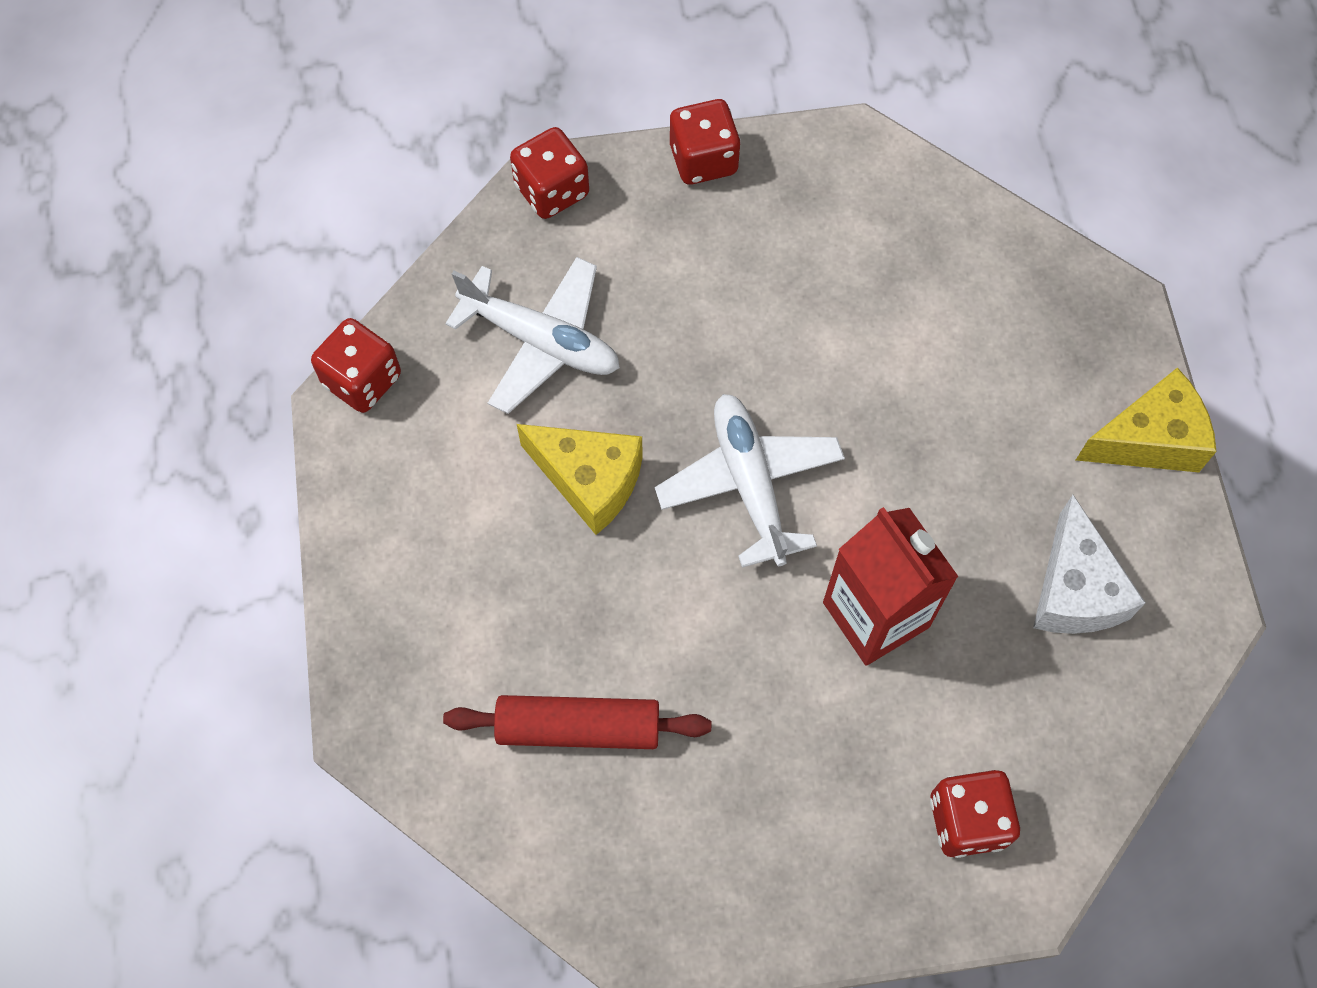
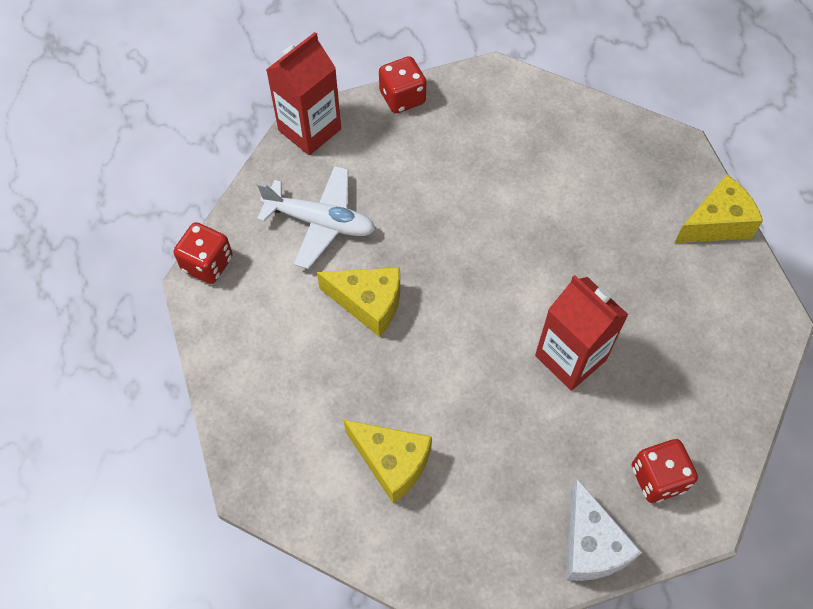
camera: 10 degrees left, 5 degrees down
red rolling pin [443,695,711,749] -> yellow cheese [344,420,432,504]
red dice [510,127,589,219] -> red carton [266,32,341,155]
white plane [655,394,845,568] -> none
white cheese [1033,495,1146,634] -> white cheese moved to [566,479,642,581]

